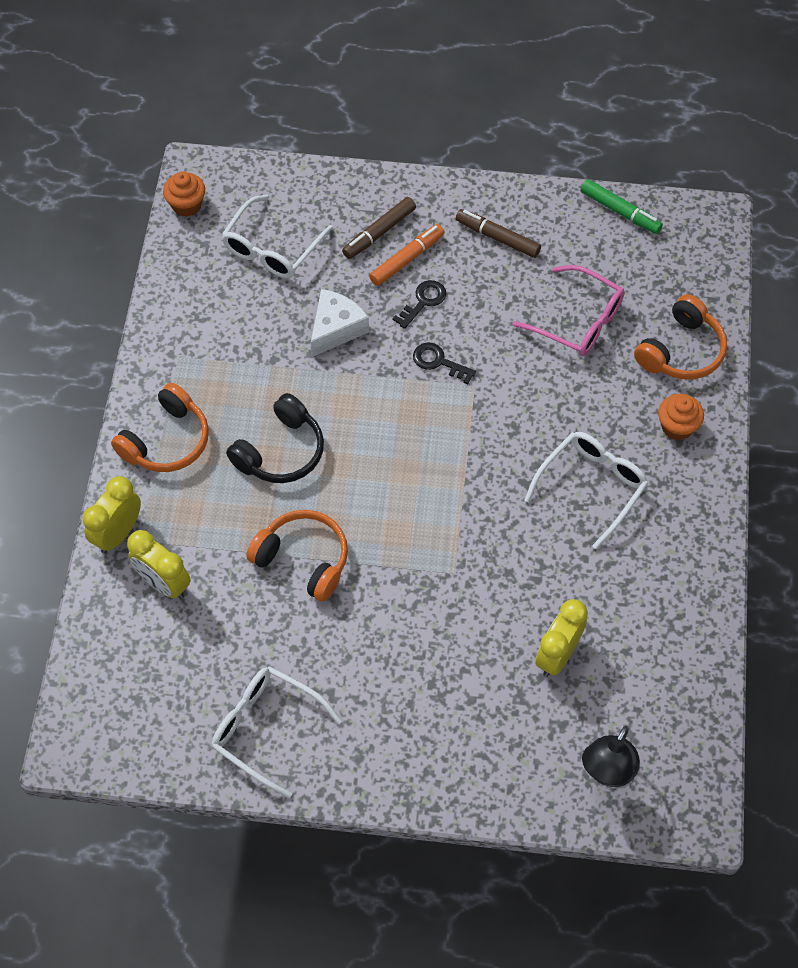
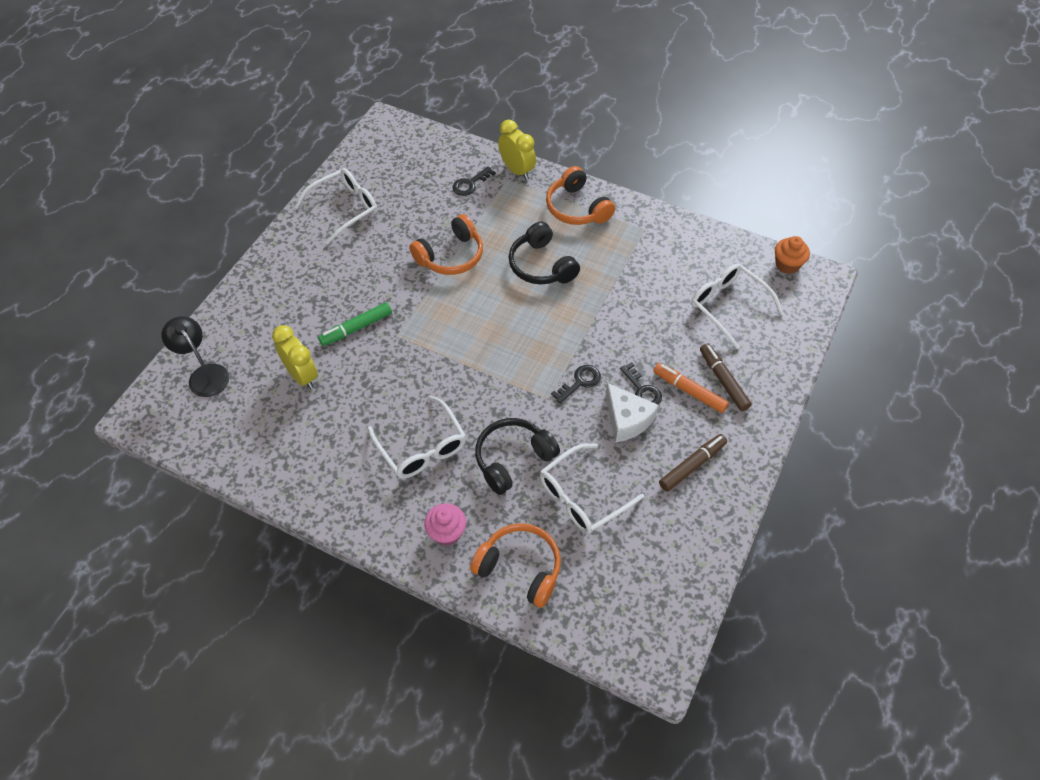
camera: 110 degrees right, 5 degrees down
yellow clock [127,530,191,599] -> black key [453,166,496,196]
white cheese [311,289,369,357] -> white cheese moved to [605,383,659,443]
orange marker [369,224,444,286] -> orange marker turned 150 degrees clockwise [653,363,729,413]
pink glasses [513,265,625,356] -> white glasses [540,443,645,534]
green marker [581,179,663,234] -> green marker moved to [318,302,392,346]
orange headphones [634,294,727,380] -> orange headphones turned 150 degrees clockwise [470,523,561,608]
orange cupcake [658,394,704,440] -> pink cupcake [424,503,466,546]
none -> black headphones [475,418,560,495]

